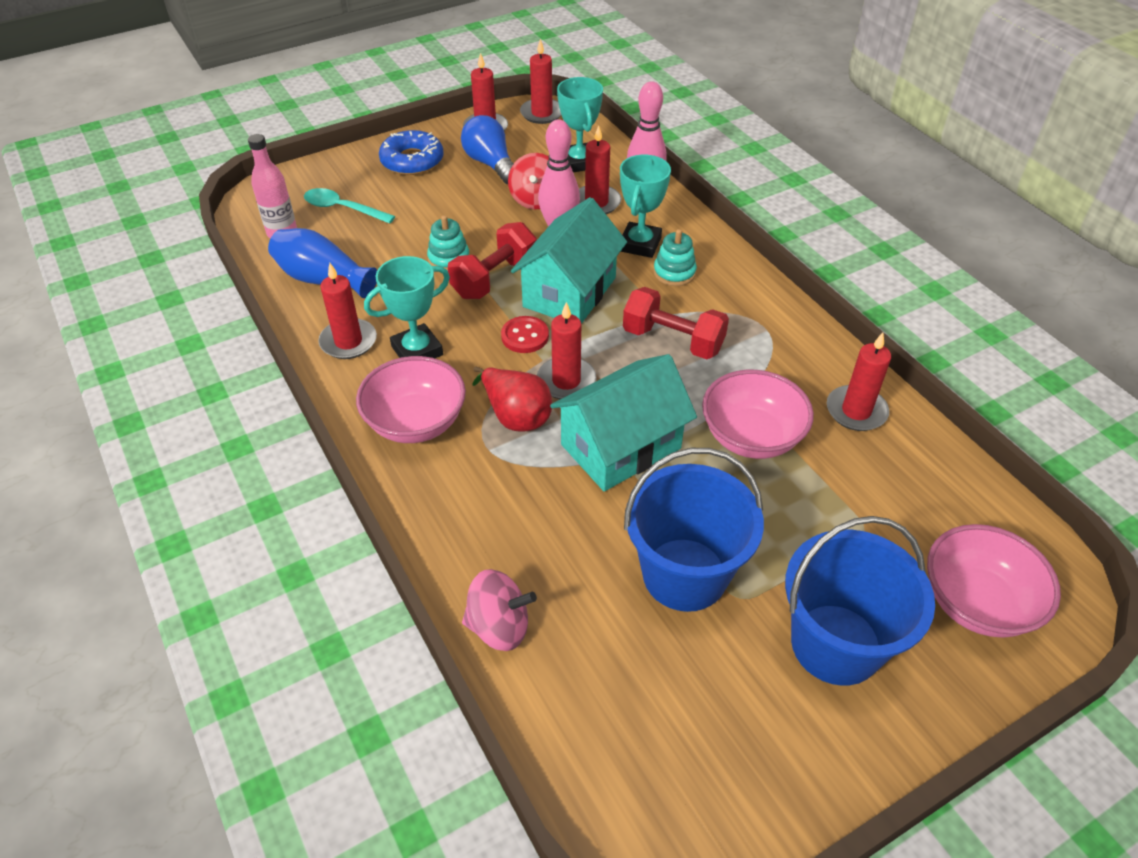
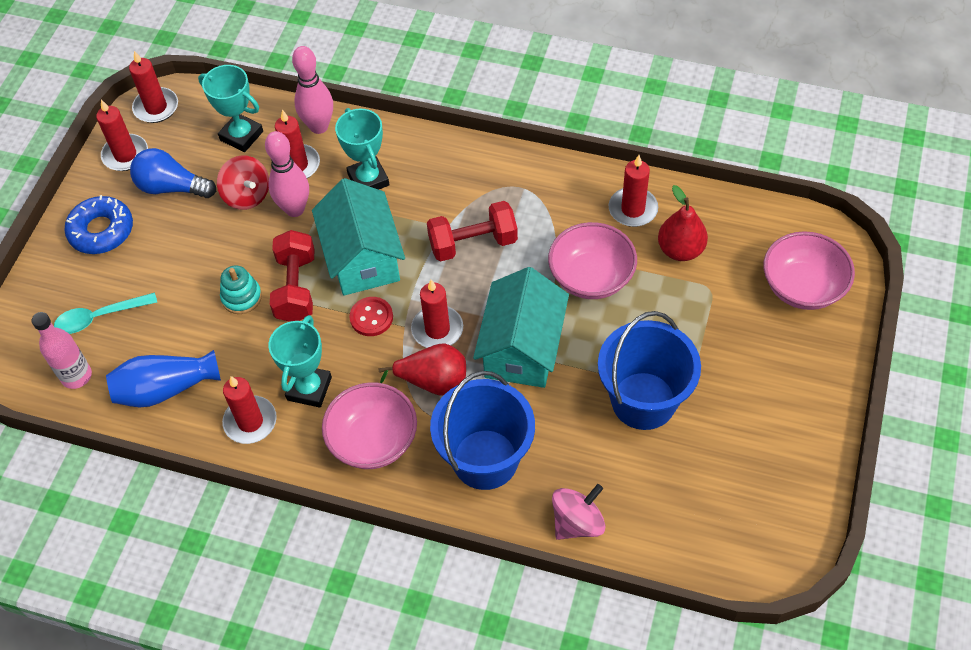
camera: 40 degrees left, 10 degrees up
turquoise stacking toy [653,229,697,286] -> none
blue bucket [785,516,935,686] -> blue bucket moved to [430,371,535,490]
none -> red pear [658,185,708,261]

